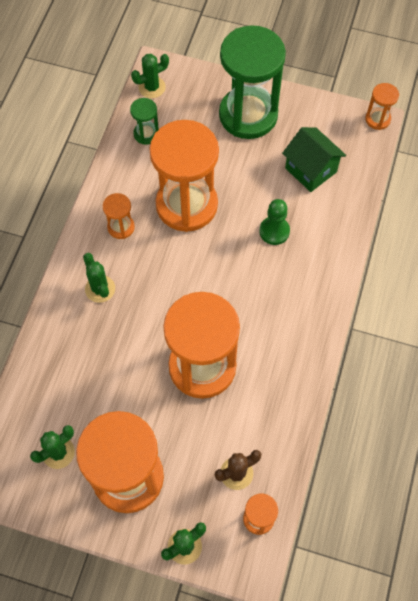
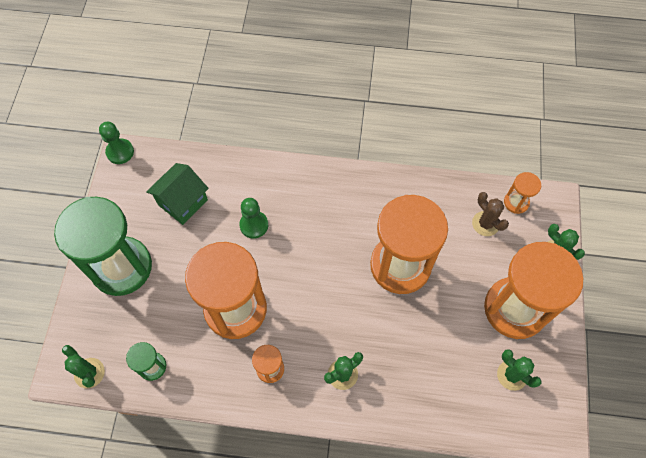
camera: 100 degrees left, 0 degrees up
orange hourglass [365,83,399,130] -> green pawn [99,122,134,164]

